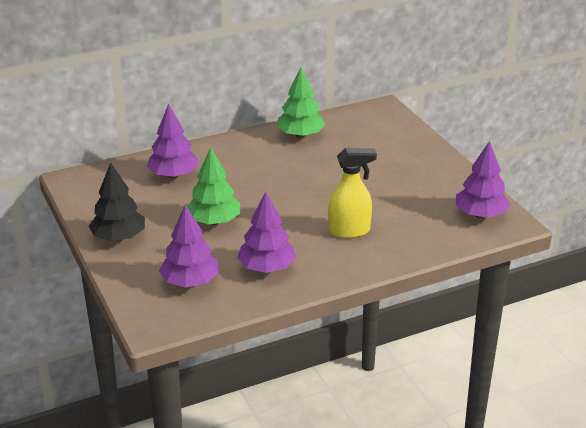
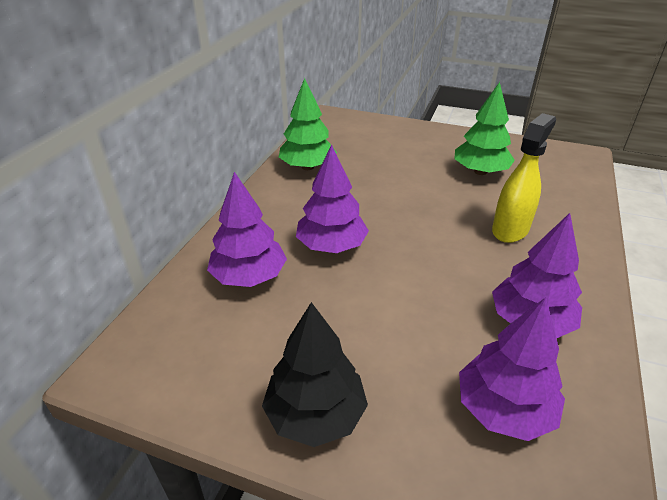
camera: 45 degrees left, 5 degrees up
green tree [187,147,240,225] -> green tree moved to [455,82,515,175]
purple tree [456,141,510,218] -> purple tree moved to [296,145,369,253]

